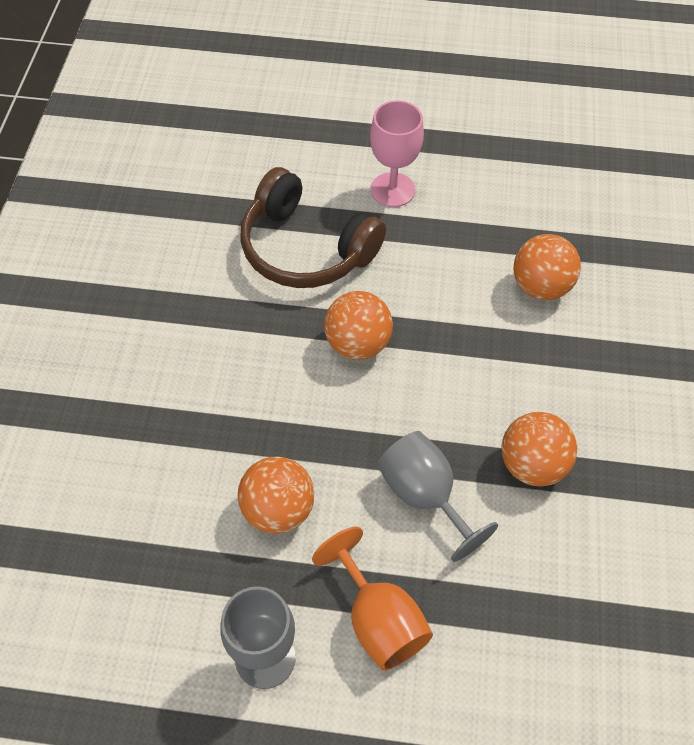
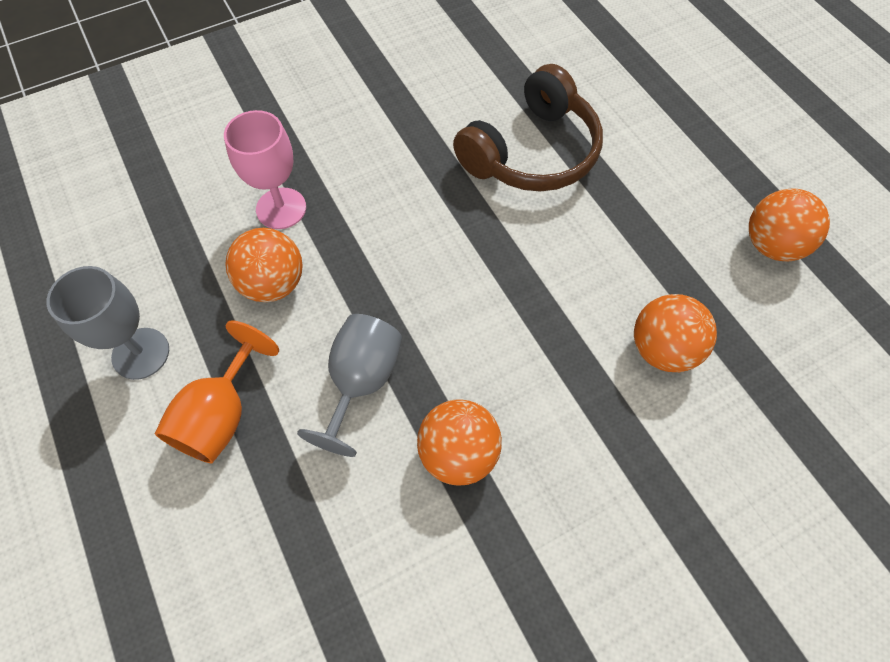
camera: 55 degrees right, 5 degrees up
brown headphones [241,167,386,288] -> brown headphones turned 135 degrees counterclockwise [453,64,603,192]
orange ball [324,291,393,360] -> orange ball moved to [749,189,830,261]
pink goblet [370,100,424,207] -> pink goblet moved to [224,110,306,229]

